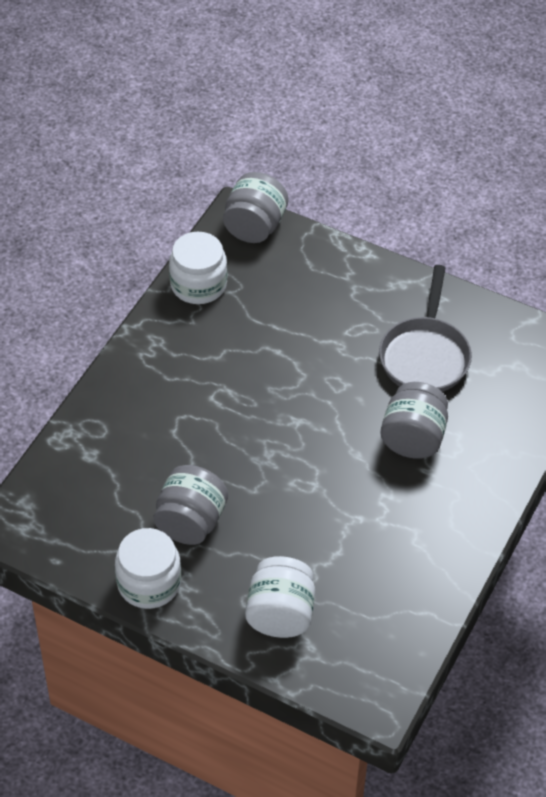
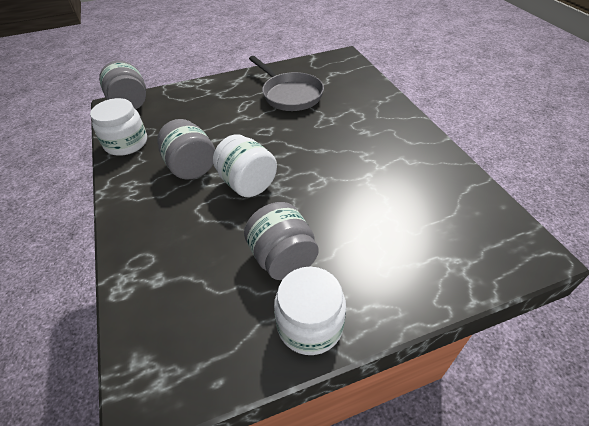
camera: 45 degrees left, 5 degrees down
white jar [245,556,315,638] -> white jar moved to [213,134,277,197]
grey jar [381,382,448,459] -> grey jar moved to [157,119,215,179]

